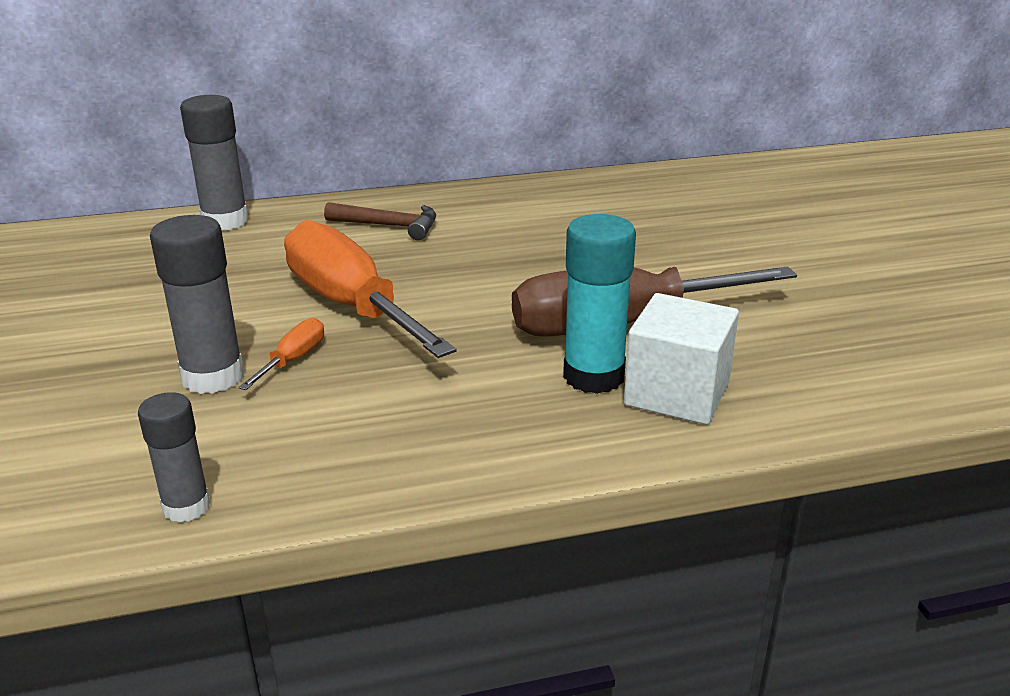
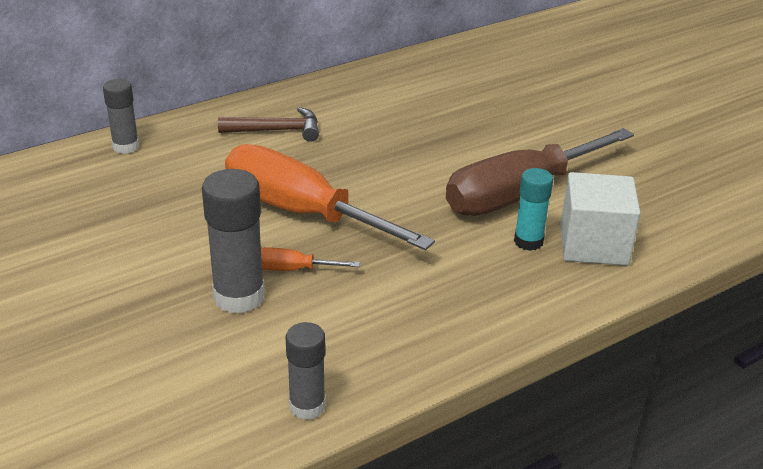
camera: 20 degrees left, 5 degrees up
grey glue stick [180,95,248,230] -> grey glue stick [103,79,139,154], size x0.62
orange screwdriver [238,318,324,390] -> orange screwdriver turned 90 degrees counterclockwise [261,247,360,271]
turquoise glue stick [563,214,636,394] -> turquoise glue stick [514,168,553,251], size x0.62

